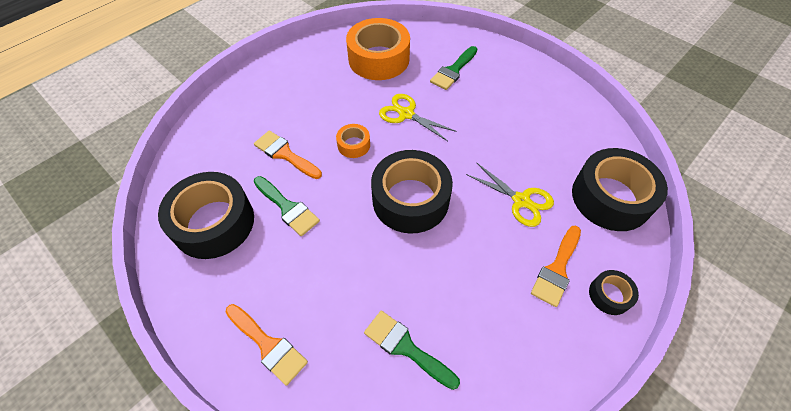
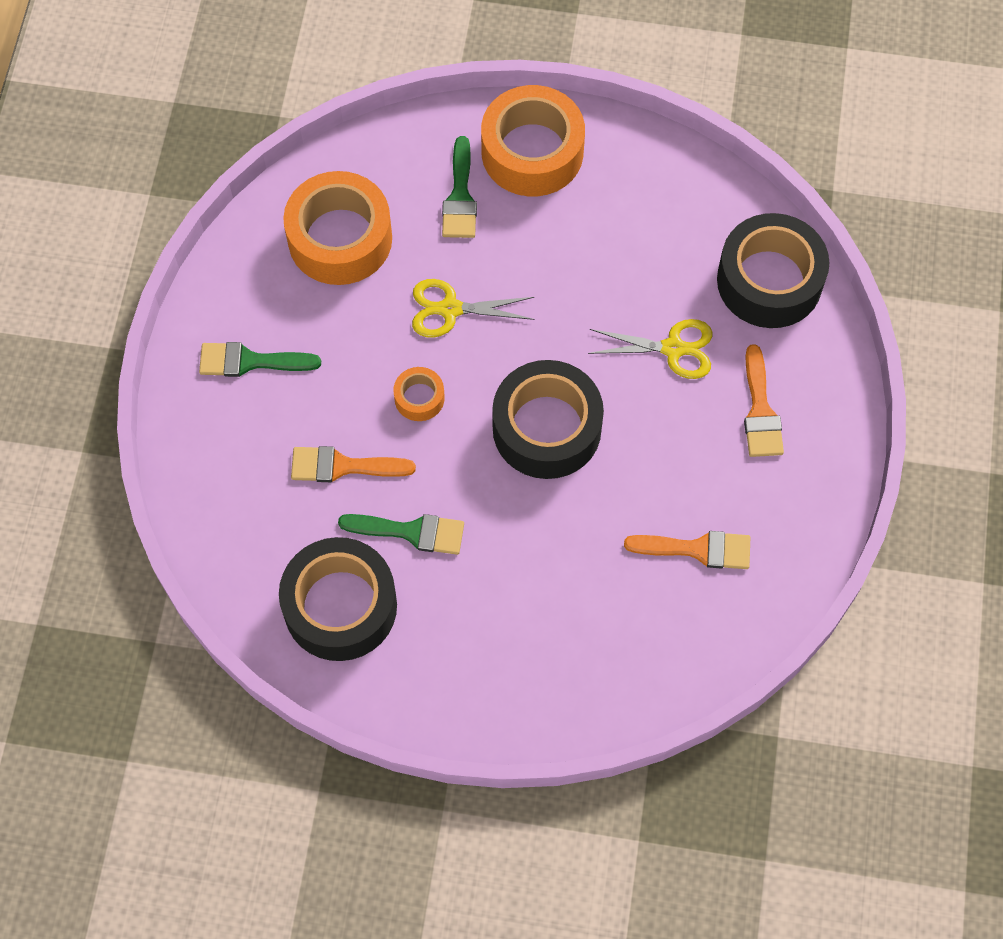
camera: 35 degrees left, 10 degrees up
orange brush [226,304,308,386] -> orange brush moved to [624,531,750,569]
green brush [364,310,460,390] -> green brush moved to [199,342,321,377]
black tape [589,270,639,315] -> none
none -> orange tape [481,85,585,196]

